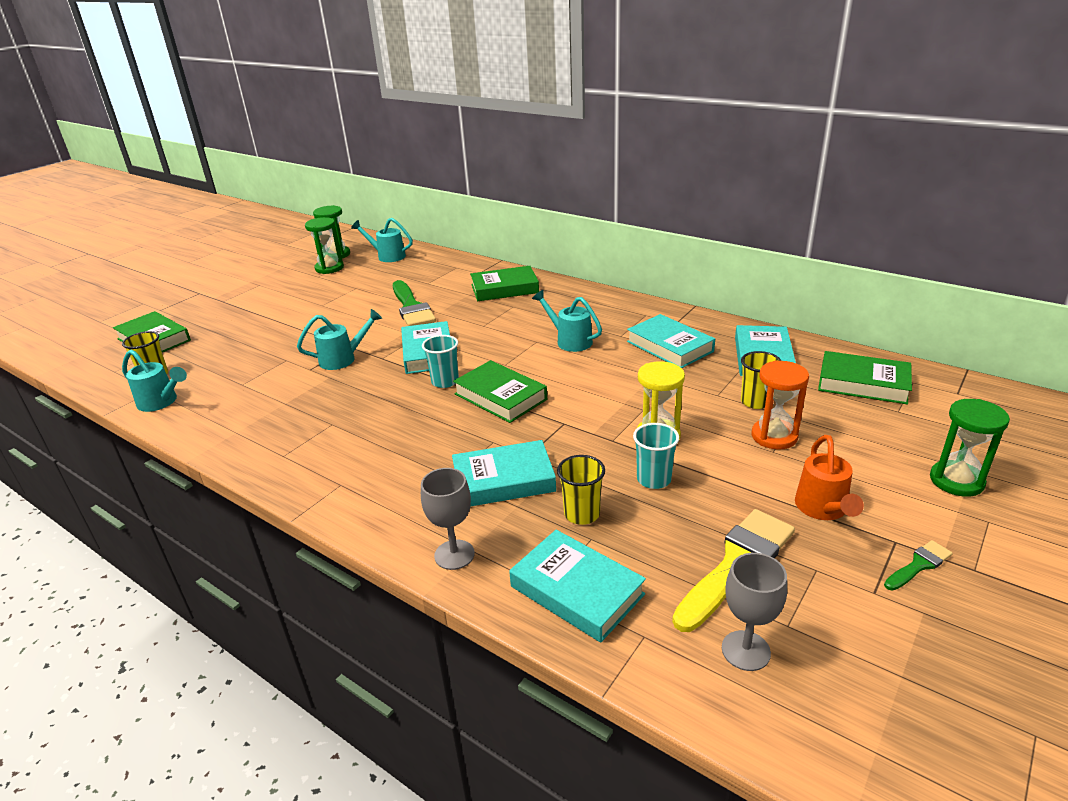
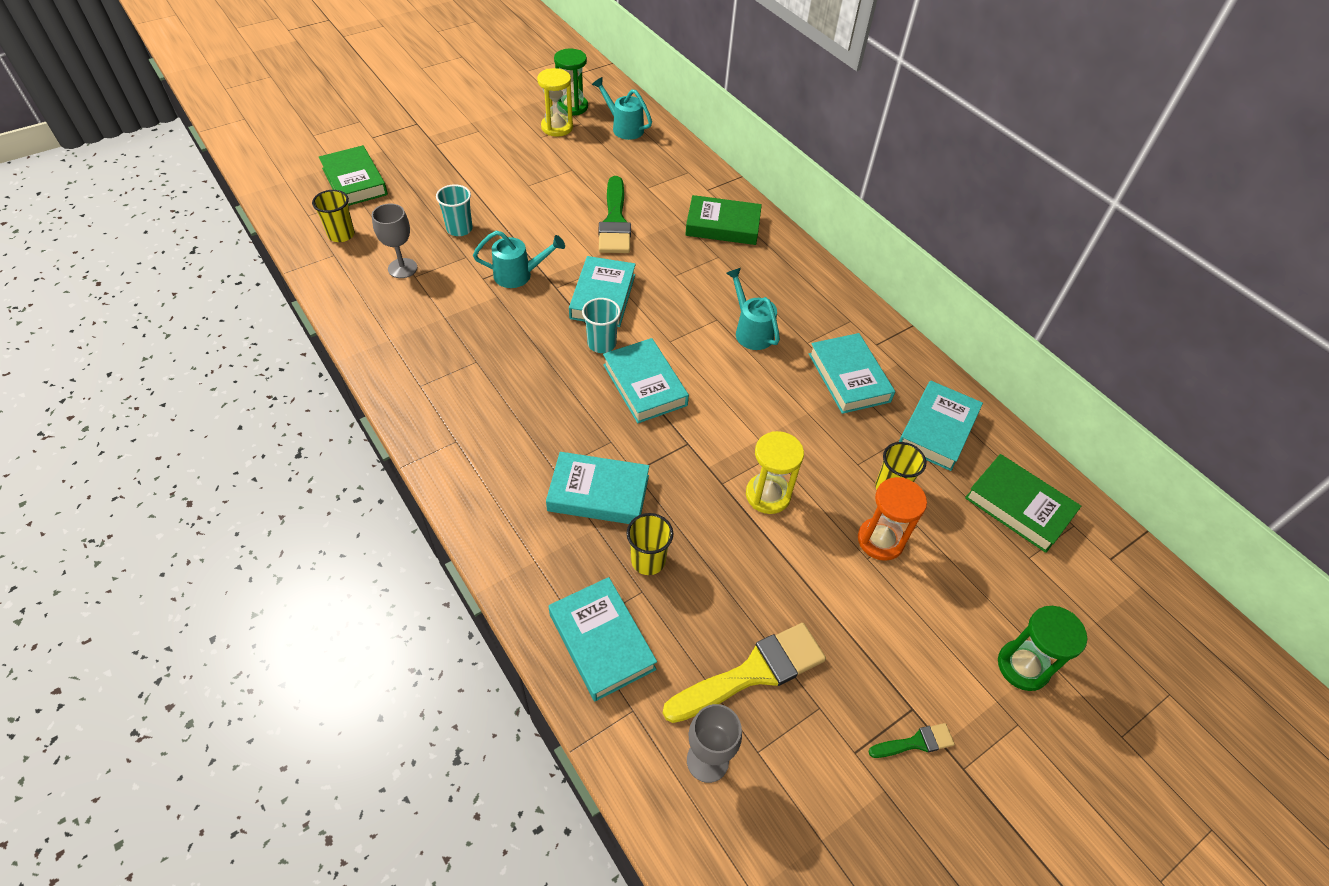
camera: 15 degrees right, 20 degrees up
turquoise watering can [122,350,187,412] -> none
green hourglass [305,217,344,274] -> yellow hourglass [537,68,573,137]
grey goblet [421,468,475,570] -> grey goblet moved to [372,204,417,278]
green book [453,360,547,423] -> turquoise book [603,338,689,423]
turquoise cup [633,423,679,489] -> turquoise cup moved to [436,185,473,236]
orange watering can [795,435,864,520] -> none

